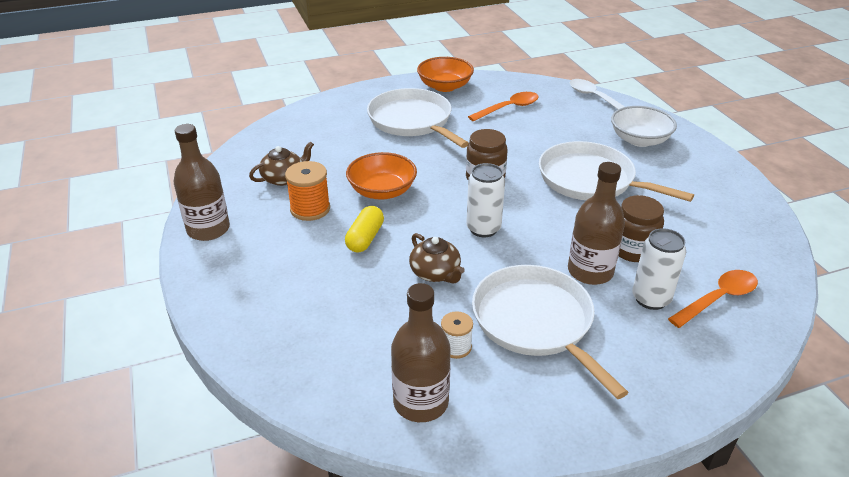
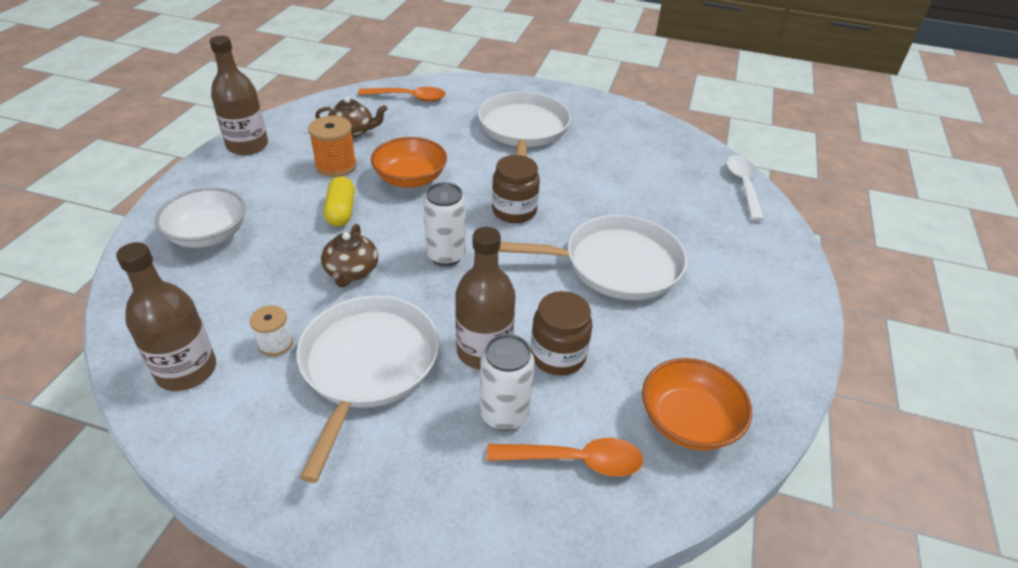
camera: 35 degrees right, 5 degrees up
yellow capsule [345,206,384,253] -> yellow capsule turned 60 degrees counterclockwise [324,176,355,226]
orange bowl [417,57,474,92] -> orange bowl moved to [642,358,752,451]
orange spoon [468,92,539,122] -> orange spoon moved to [358,87,446,102]
white pan [539,141,694,202] -> white pan turned 105 degrees clockwise [498,215,687,300]
white bowl [611,106,677,147] -> white bowl moved to [155,187,246,248]

